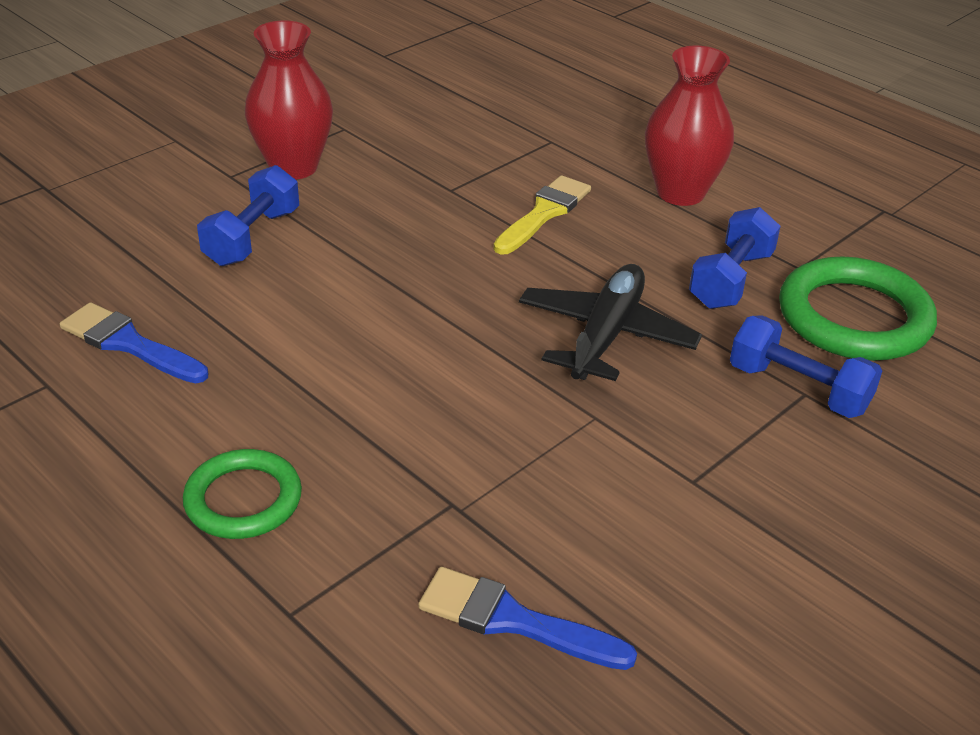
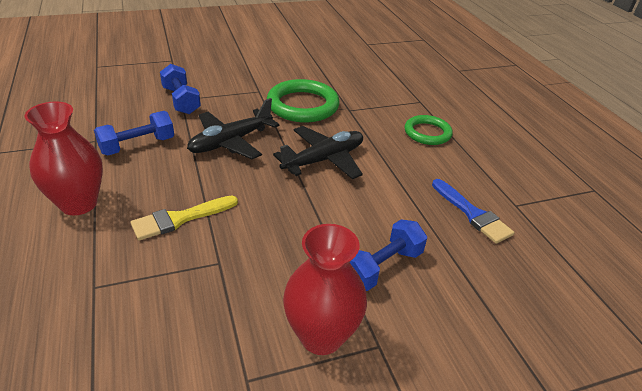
camera: 155 degrees left, 0 degrees up
blue brush [418,567,637,670] -> none
green ring [779,256,937,361] -> green ring moved to [267,79,340,123]
none -> black plane [273,126,363,179]

